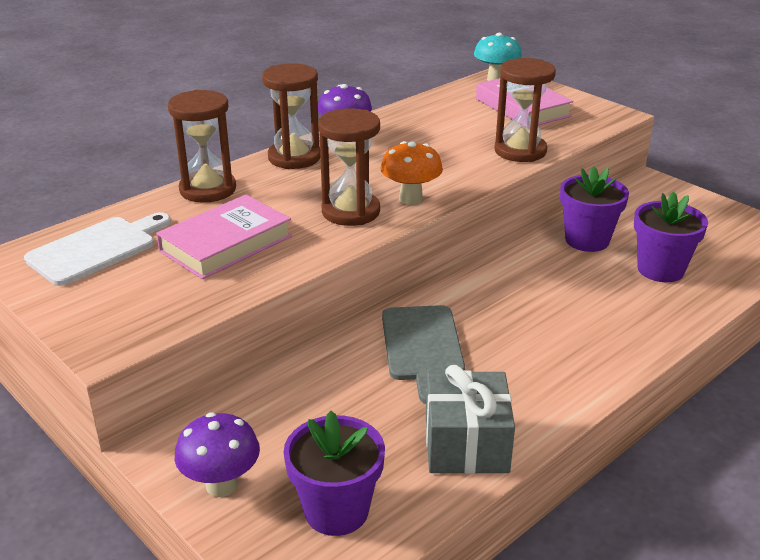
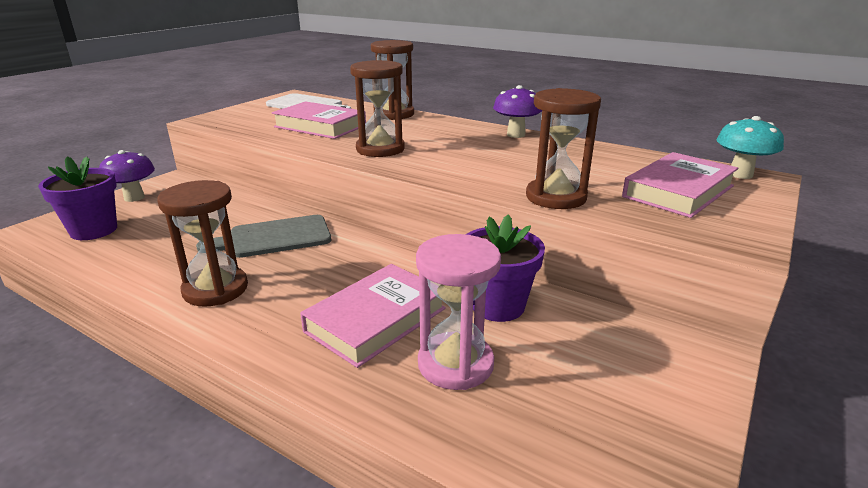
camera: 75 degrees right, 5 degrees down
brown hourglass [262,63,320,169] -> brown hourglass moved to [157,180,248,307]
orange mushroom [380,141,443,205] -> none
grey gift [426,365,515,474] -> none
purple flower pot [634,192,708,282] -> pink hourglass [416,234,501,390]
none -> pink book [300,264,446,368]

